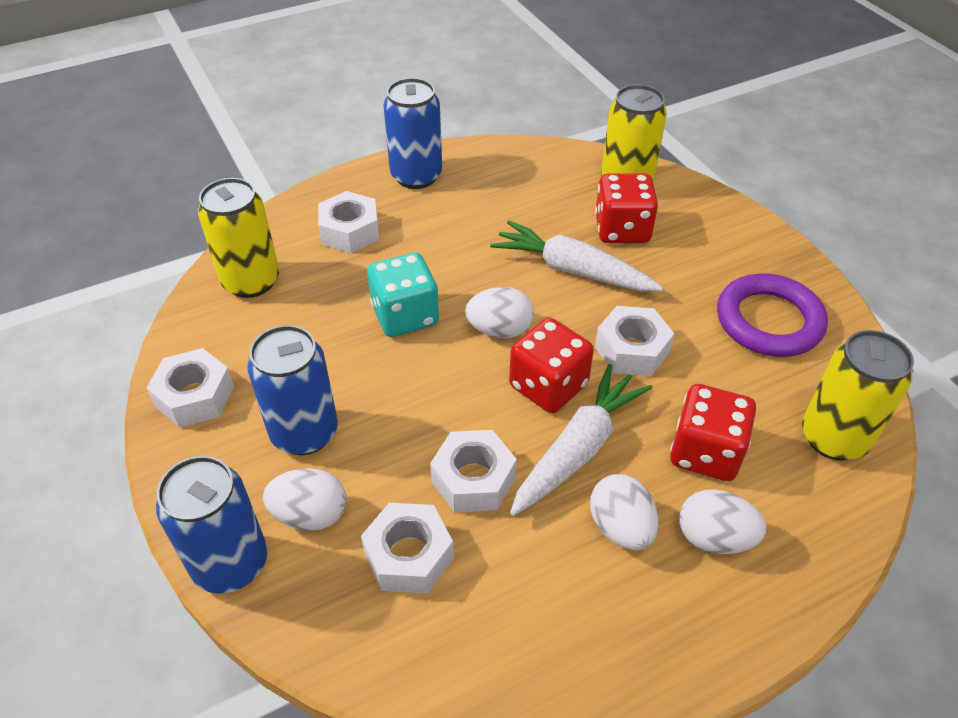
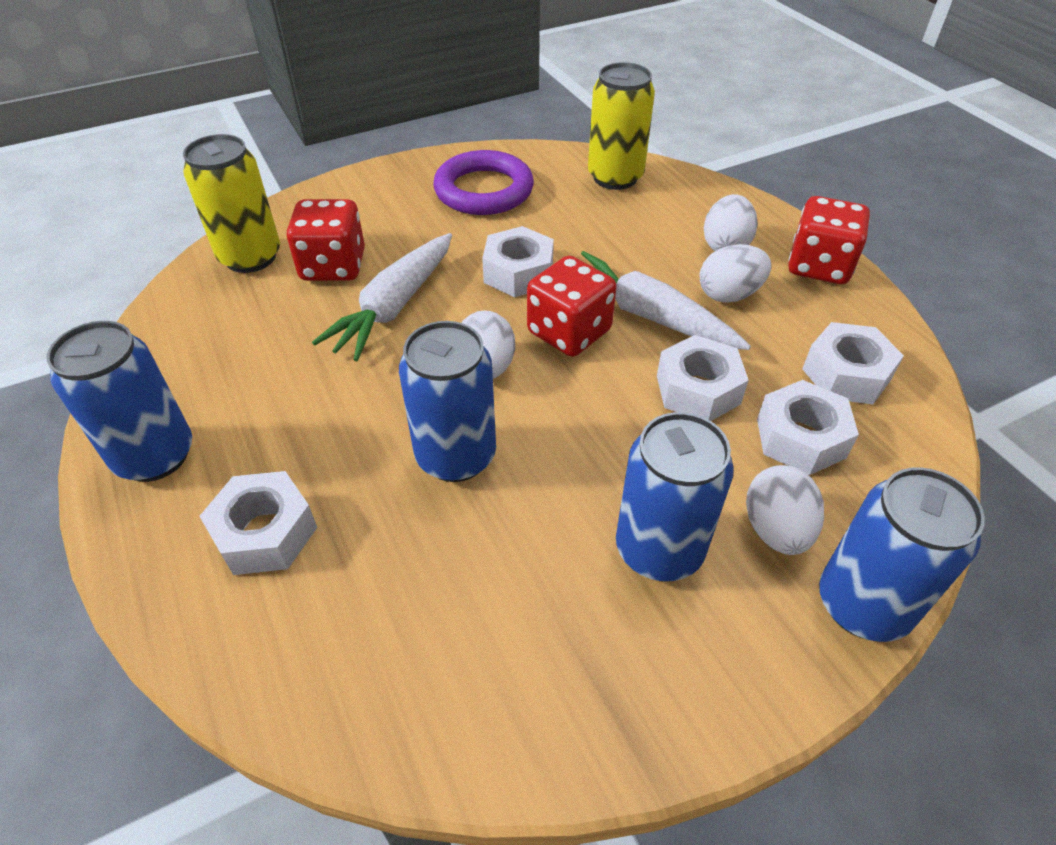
camera: 90 degrees left, 0 degrees up
white nut [147,348,234,428] -> white nut moved to [802,322,904,404]
yellow can [198,178,279,298] -> none
turquoise dice [367,253,439,337] -> blue can [399,321,496,482]
red dice [670,384,756,481] -> red dice moved to [788,196,870,284]

